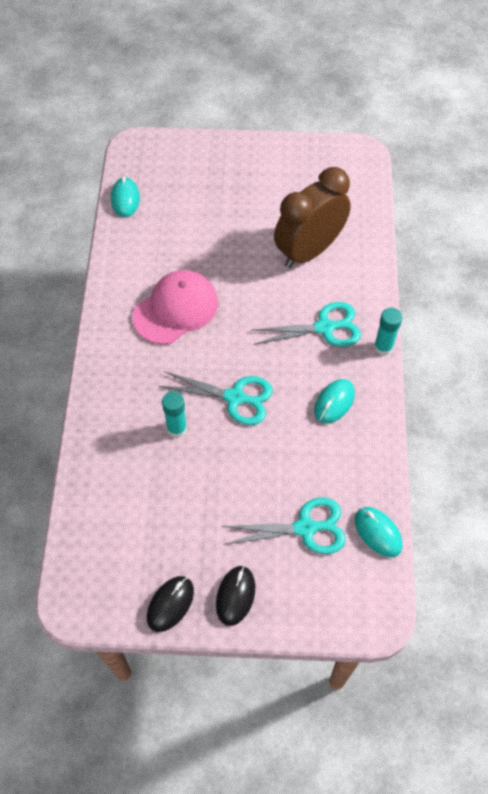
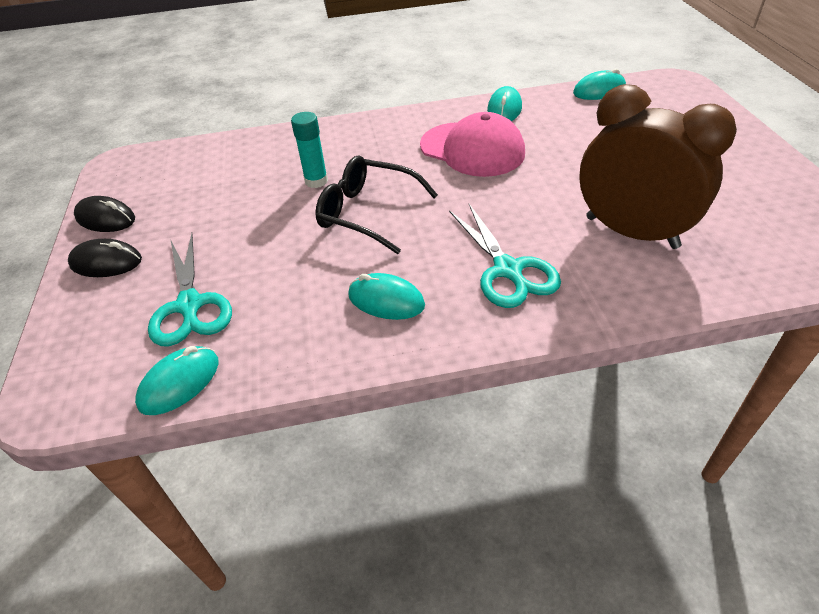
camera: 80 degrees right, 15 degrees down
turquoise scissors [159,371,273,425] -> black glasses [315,156,438,254]
turquoise glue stick [374,308,402,356] -> none
none -> turquoise mouse [487,86,522,121]

